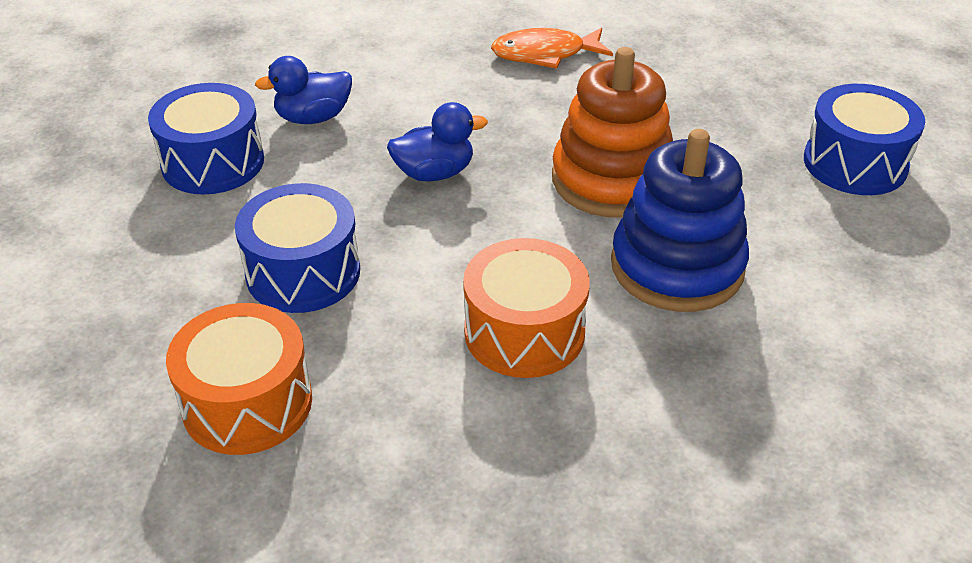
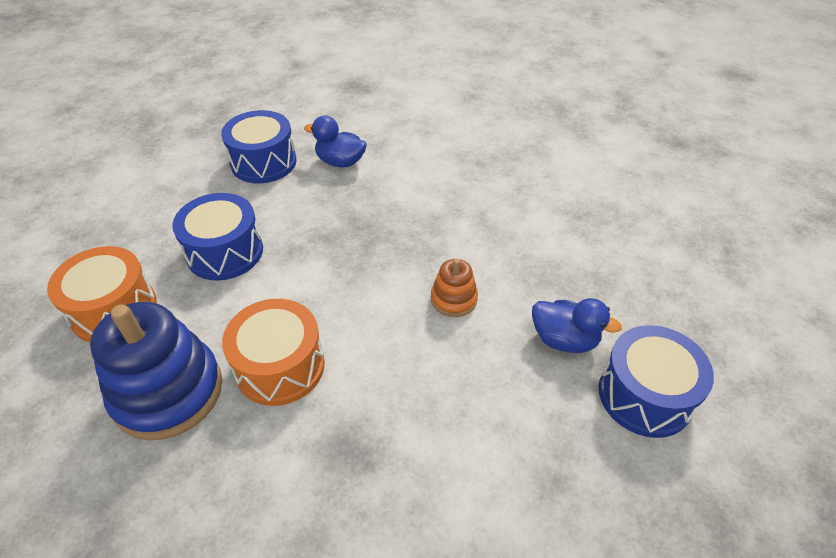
camera: 40 degrees right, 5 degrees up
blue duck [387,102,488,182] -> blue duck moved to [532,298,622,353]
orange fish [491,28,613,69] -> none
orange stacking toy [552,47,673,218] -> orange stacking toy [431,258,478,317], size x0.49
blue stacking toy [611,129,749,312] -> blue stacking toy moved to [90,302,222,440]

